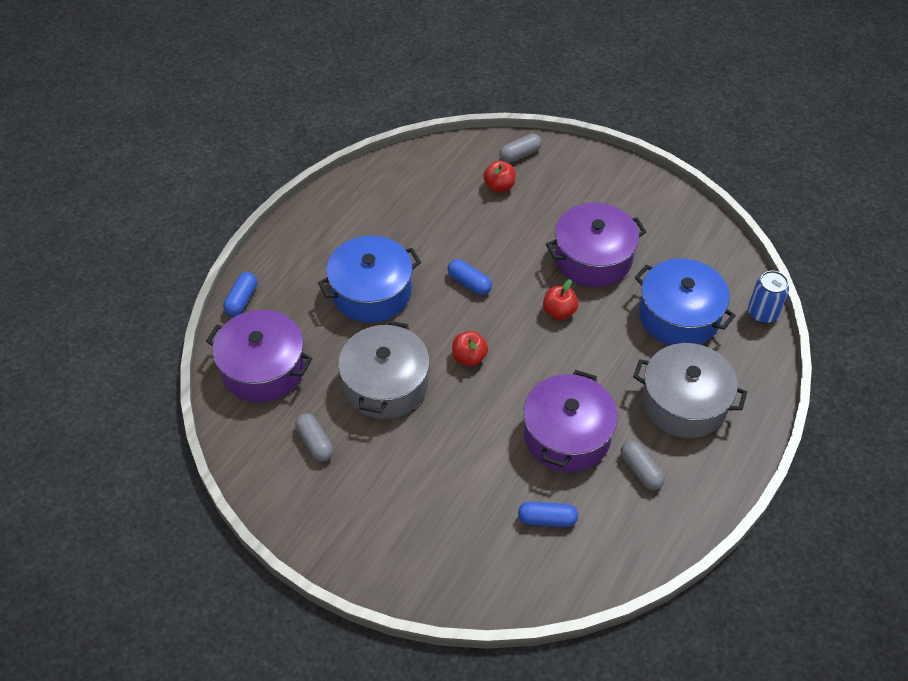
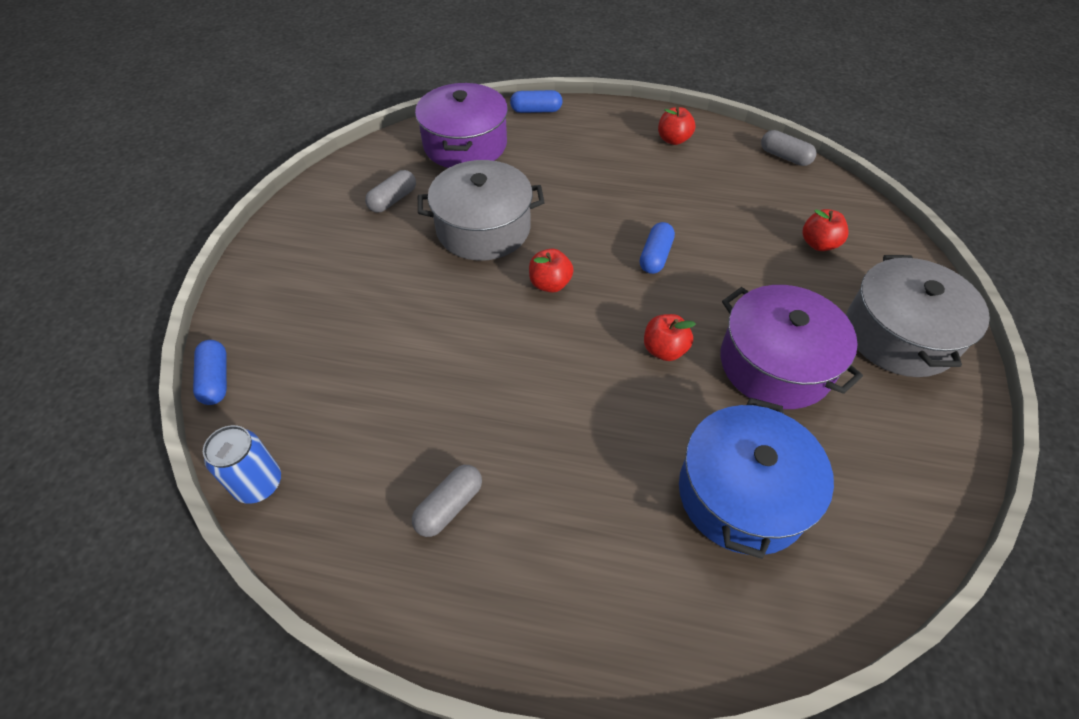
camera: 70 degrees right, 0 degrees up
blue pot [318,236,421,323] -> none
grey capsule [499,133,542,163] -> grey capsule moved to [761,130,817,166]
blue capsule [518,502,578,527] -> blue capsule moved to [193,340,227,405]
purple pot [523,370,618,472] -> none
grey pot [633,343,747,438] -> grey pot moved to [846,255,990,377]
blue can [748,271,789,324] -> blue can moved to [203,425,281,504]
none -> red apple [658,107,695,145]

